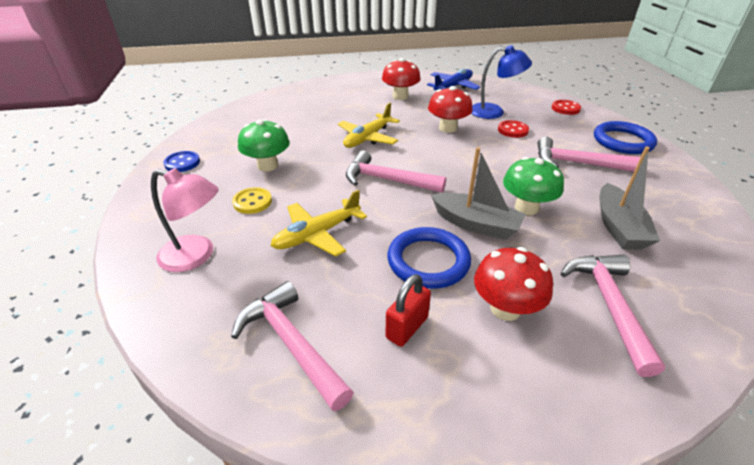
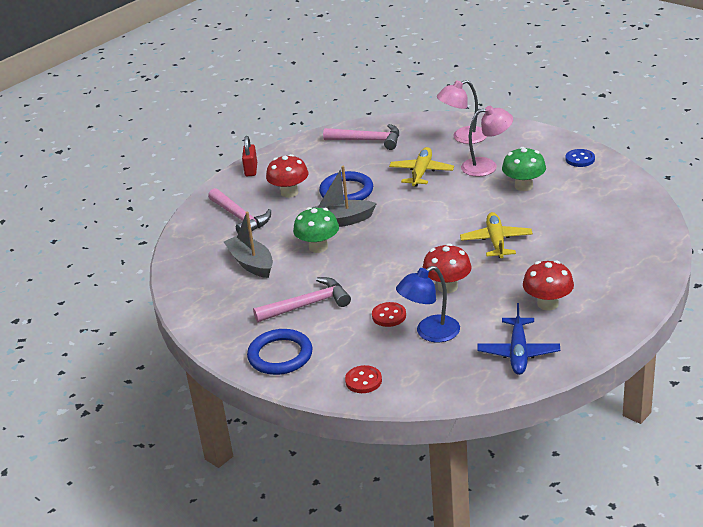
camera: 145 degrees right, 5 degrees down
yellow button [232,187,272,214] -> pink lamp [461,106,513,177]
pink hammer [346,150,446,193] -> none
red padlock [385,274,431,347] -> red padlock moved to [242,136,257,176]

